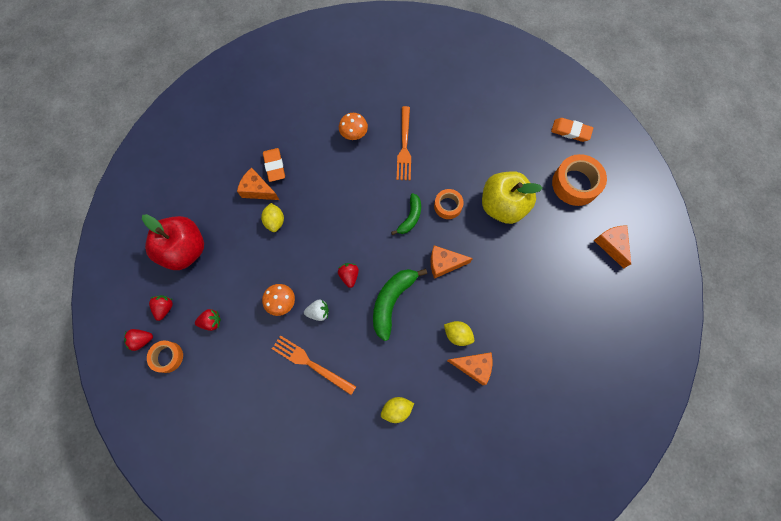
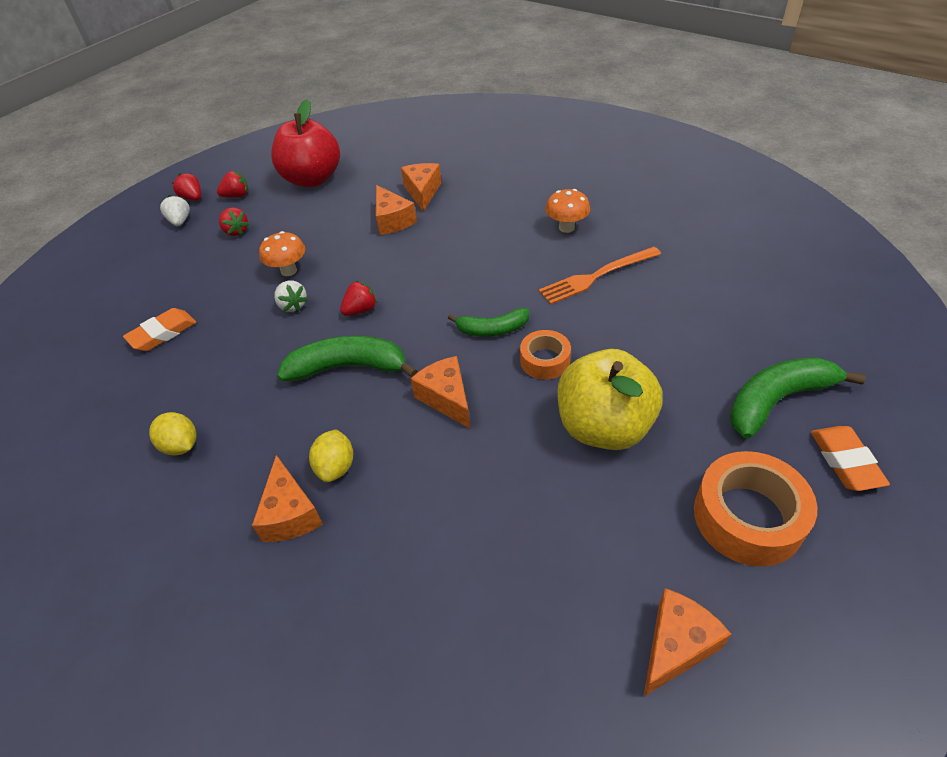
camera: 65 degrees right, 25 degrees down
orange tape [147,341,183,373] -> white strawberry [160,195,190,226]
yellow lemon [261,203,284,232] -> orange cheese [376,185,417,235]
orange eraser [263,148,285,182] -> orange eraser moved to [123,308,197,351]
orange fork [272,335,356,395] -> none
none -> green banana [730,357,866,439]

